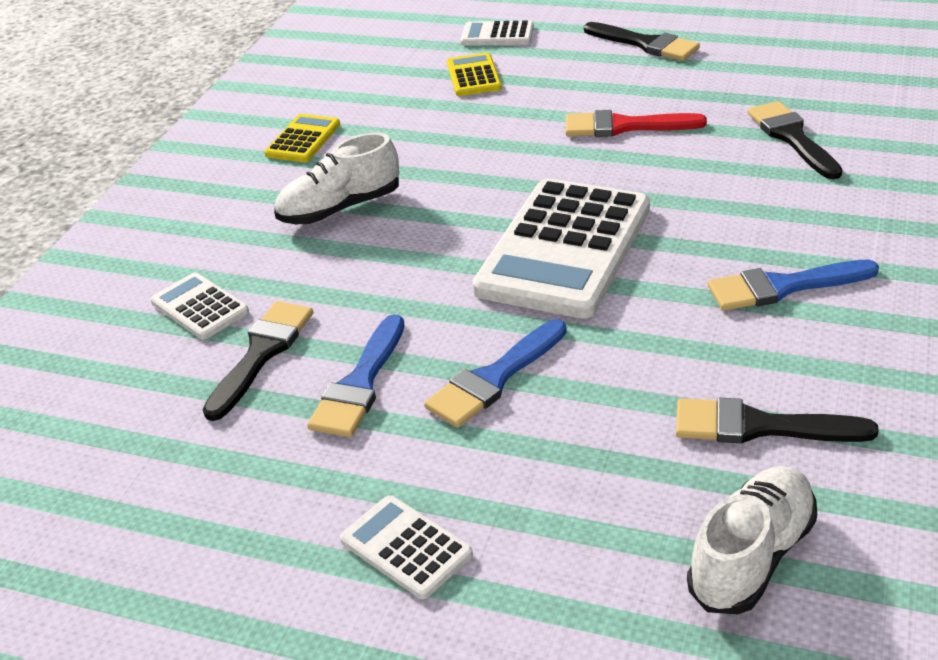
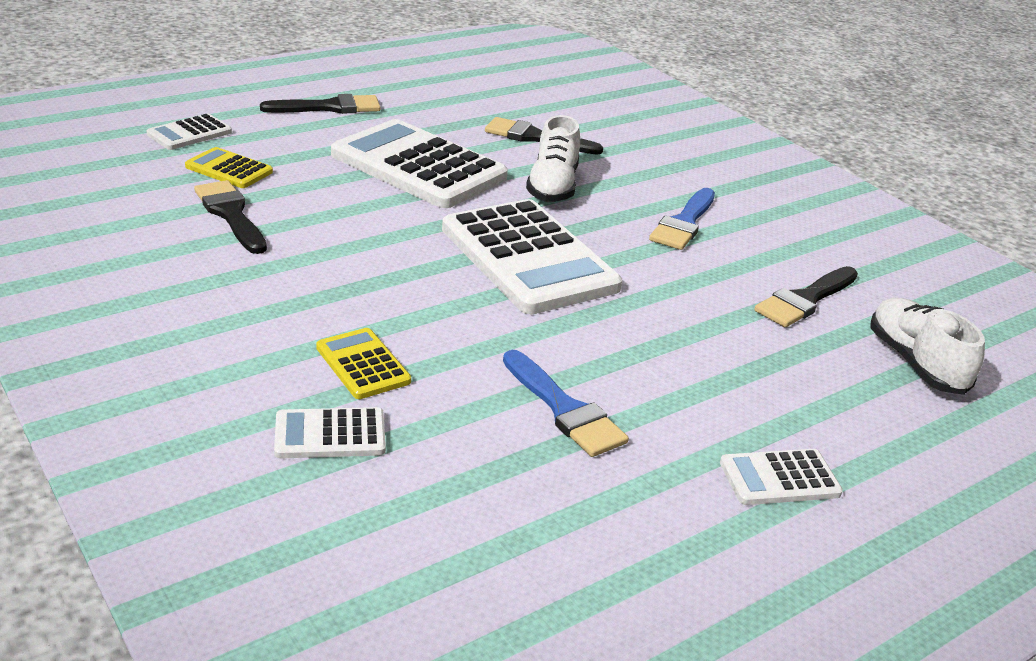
camera: 60 degrees left, 5 degrees down
black brush [203,301,313,421] -> black brush moved to [194,180,267,254]
yellow calculator [265,114,340,162] -> yellow calculator moved to [316,328,411,399]
white shoe [274,132,399,224] -> white shoe moved to [526,115,580,202]
blue brush [424,319,567,428] -> none
red brush [566,110,707,137] -> white calculator [331,119,508,208]

